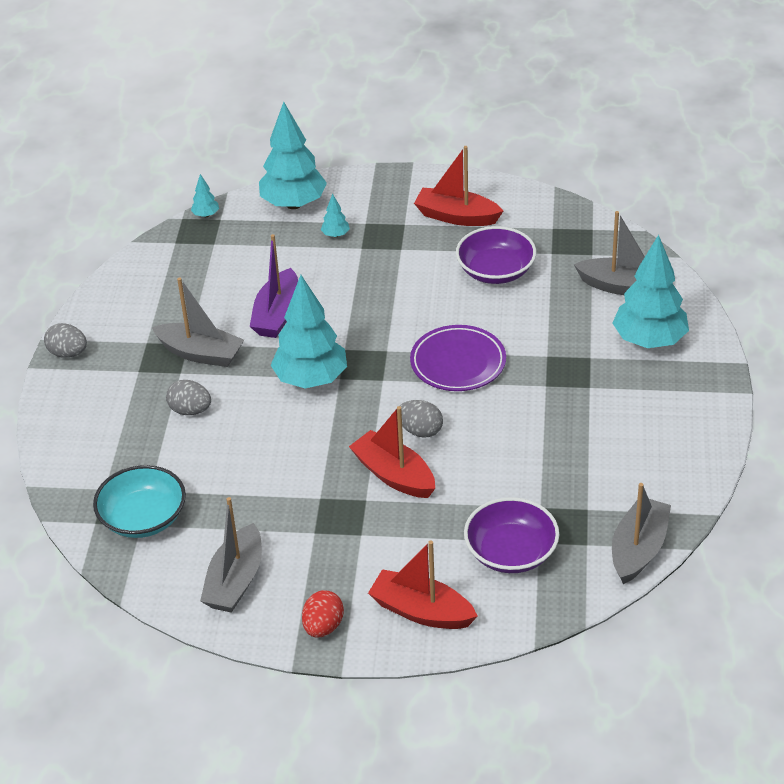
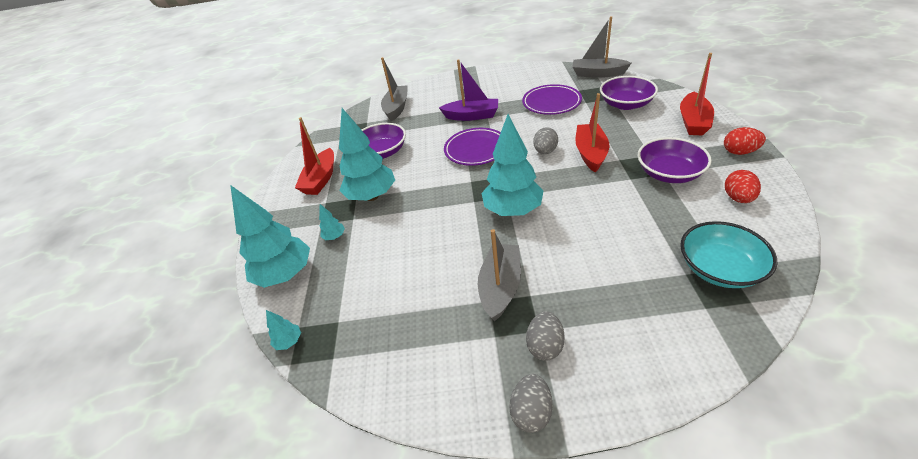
camera: 95 degrees left, 0 degrees up
grey egg [166,380,211,415] -> grey egg moved to [526,311,565,361]
grey boat [200,497,262,613] -> red egg [725,170,761,203]
purple boat [250,234,298,338] -> purple boat moved to [439,59,498,121]
red boat [349,406,435,498] -> red boat turned 150 degrees clockwise [575,93,610,172]
turquoise tree [613,234,689,348] -> turquoise tree moved to [339,108,395,201]
none -> purple plate [522,84,582,115]
none -> purple bowl [638,137,712,183]

